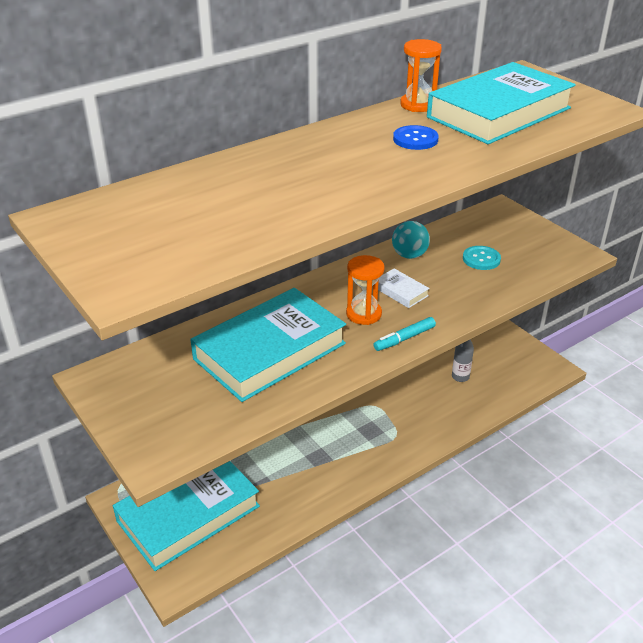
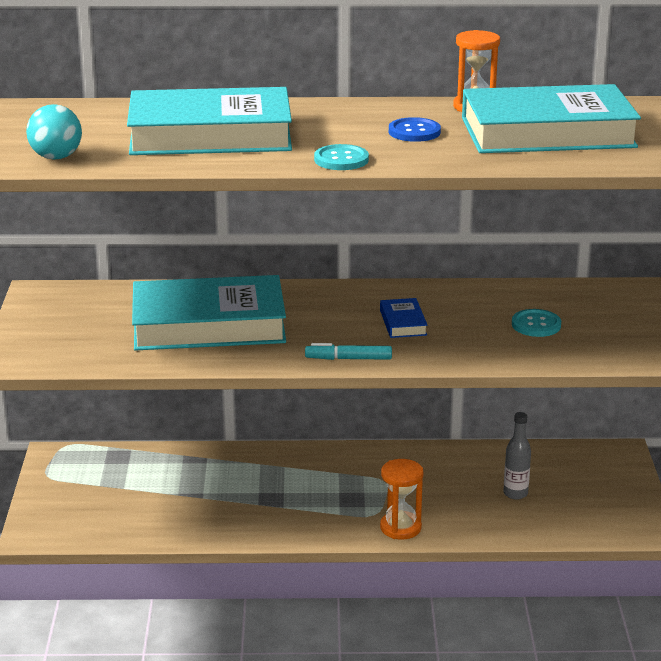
camera: 35 degrees right, 10 degrees down
turquoise book [113,461,260,571] -> turquoise book moved to [127,87,292,155]
orange hourglass [346,255,385,325] -> orange hourglass moved to [380,459,423,539]
white book [378,268,430,308] -> blue book [380,298,428,338]
turquoise ball [392,221,430,259] -> turquoise ball moved to [26,104,82,160]
none -> turquoise button [314,144,369,170]

